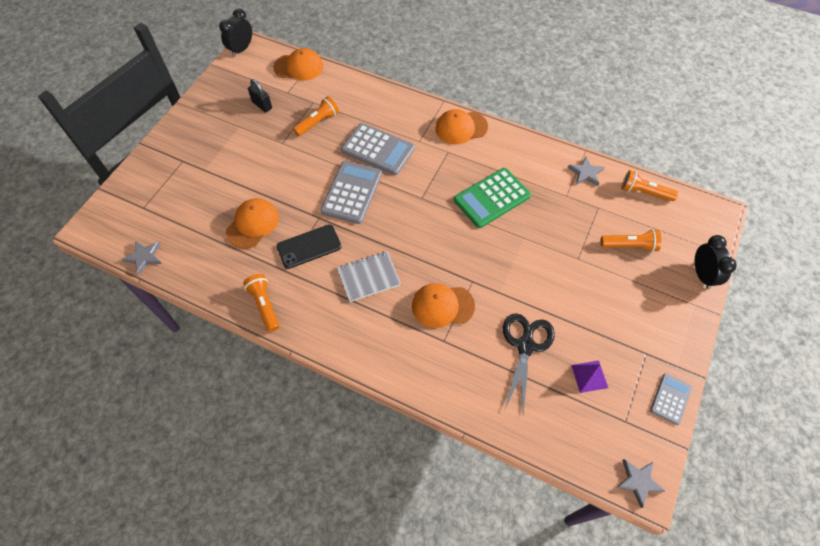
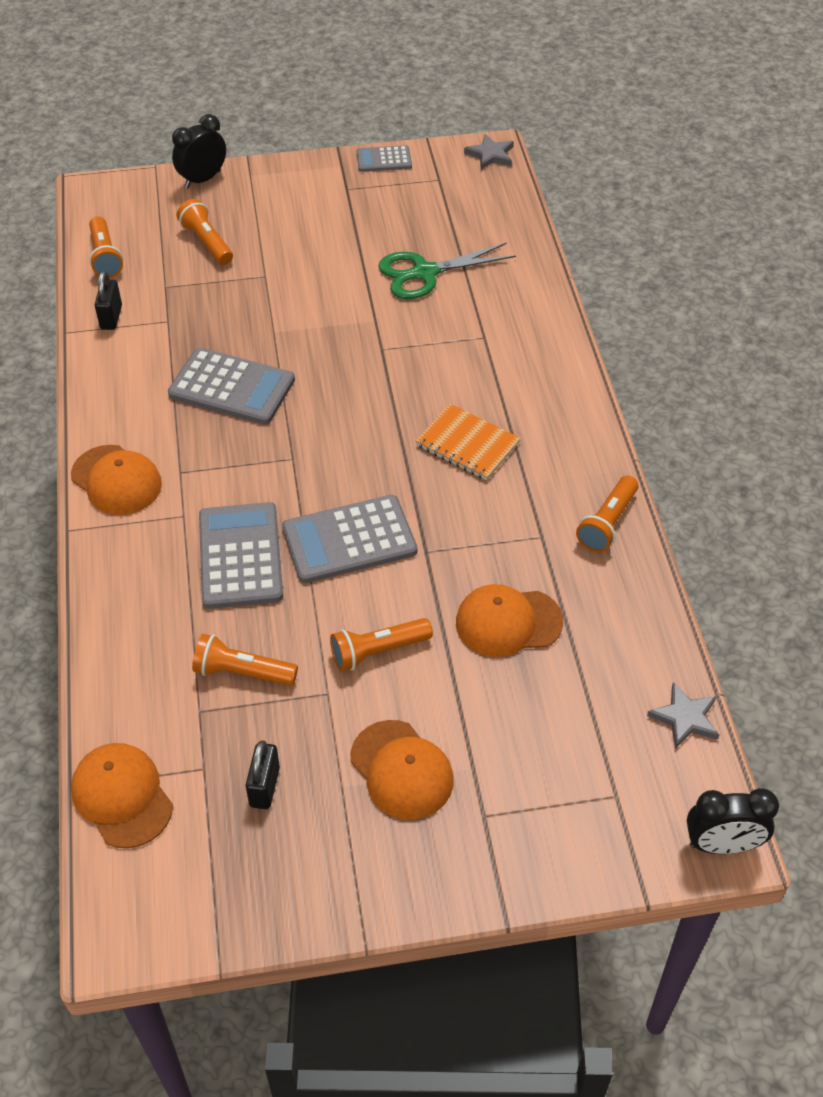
camera: 125 degrees left, 10 degrees down
black clock [219,8,252,57] -> black clock moved to [687,788,779,854]
black phone [276,225,342,269] -> none
grey notebook [337,251,401,302] -> orange notebook [415,404,521,480]
orange cap [412,283,475,328] -> orange cap moved to [350,720,454,820]
green calculator [454,168,531,228] -> grey calculator [168,348,295,425]
black scissors [503,313,555,416] -> green scissors [378,243,516,299]
grey star [568,156,604,186] -> black padlock [95,271,122,330]
purple pyramid [571,361,608,393] -> none
none -> orange flashlight [330,618,433,672]

